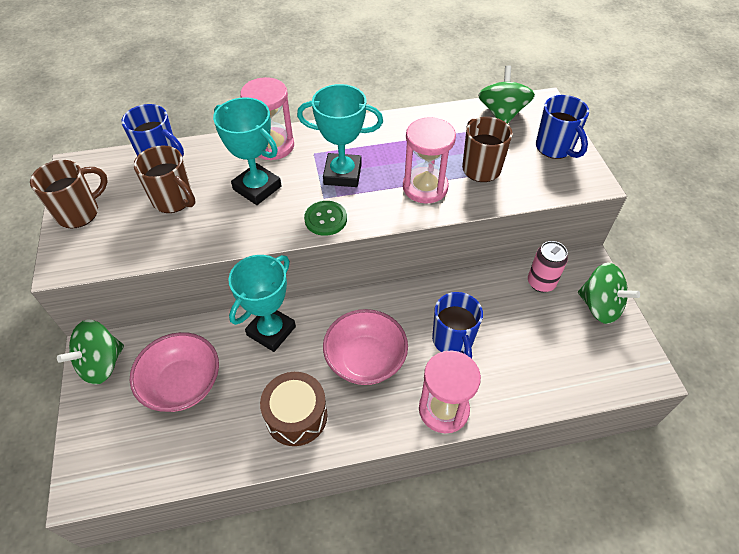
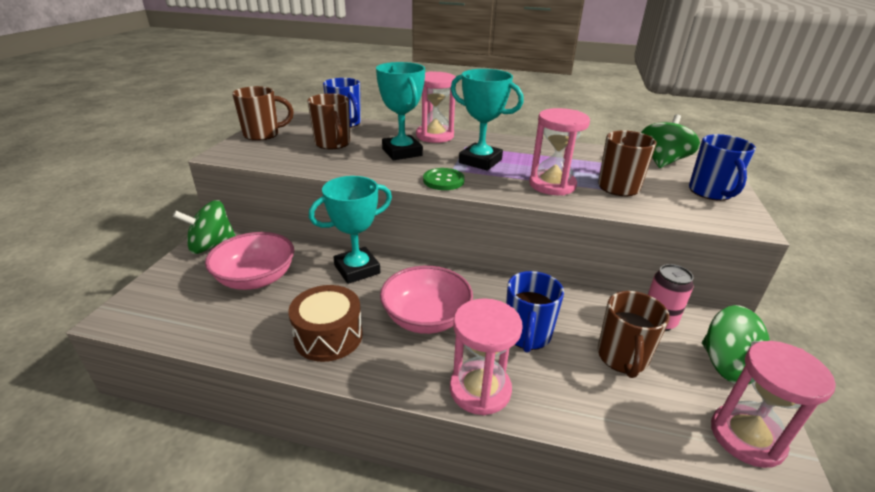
camera: 25 degrees right, 20 degrees down
none -> brown mug [598,291,670,378]
none -> pink hourglass [711,341,836,468]

